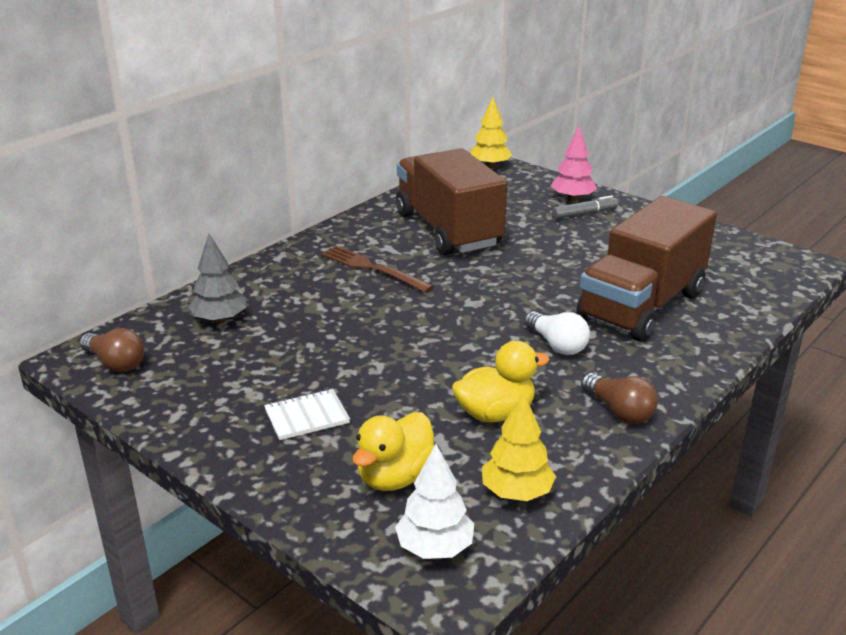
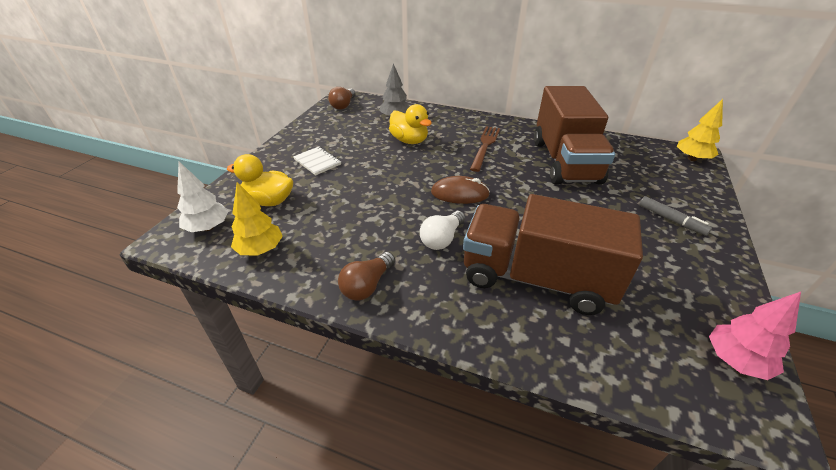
camera: 70 degrees right, 10 degrees up
brown truck [396,148,507,255] -> brown truck turned 135 degrees clockwise [534,86,615,185]
yellow duck [452,341,550,422] -> yellow duck moved to [389,104,432,144]
pink tree [551,126,597,201] -> pink tree moved to [709,292,801,380]
none -> brown mouse [431,176,490,204]

